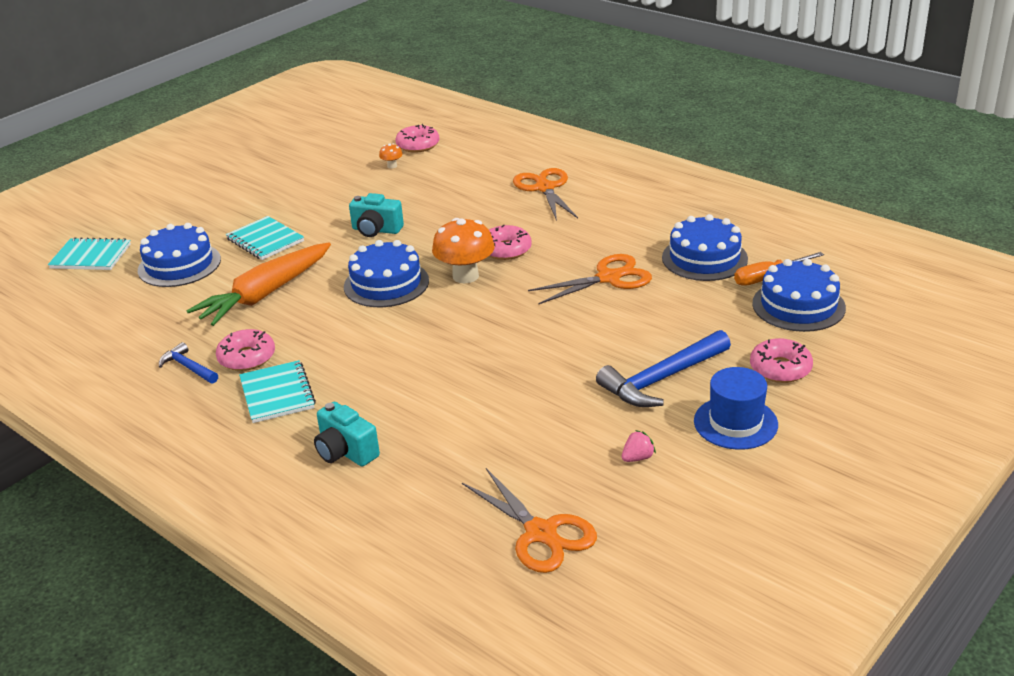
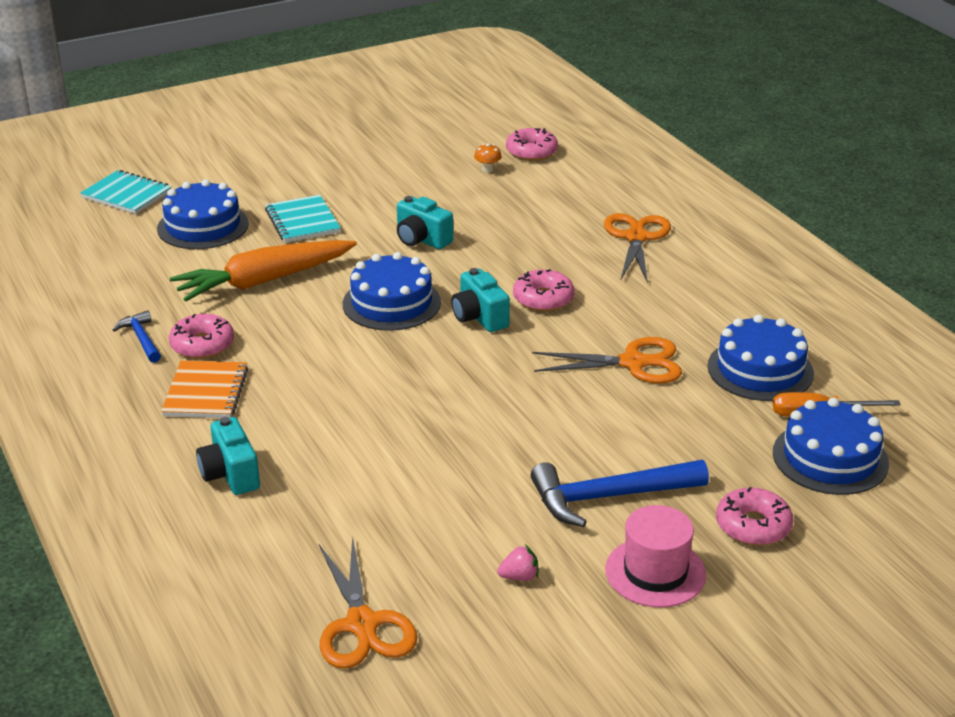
camera: 20 degrees right, 0 degrees up
turquoise notebook [239,360,316,423] -> orange notebook [161,360,248,418]
orange mushroom [432,218,495,283] -> turquoise camera [451,268,510,332]
blue hat [694,367,778,450] -> pink hat [605,505,706,607]

